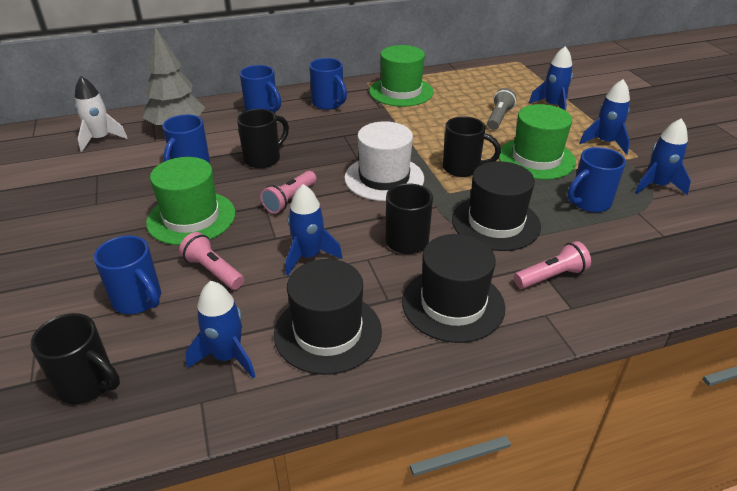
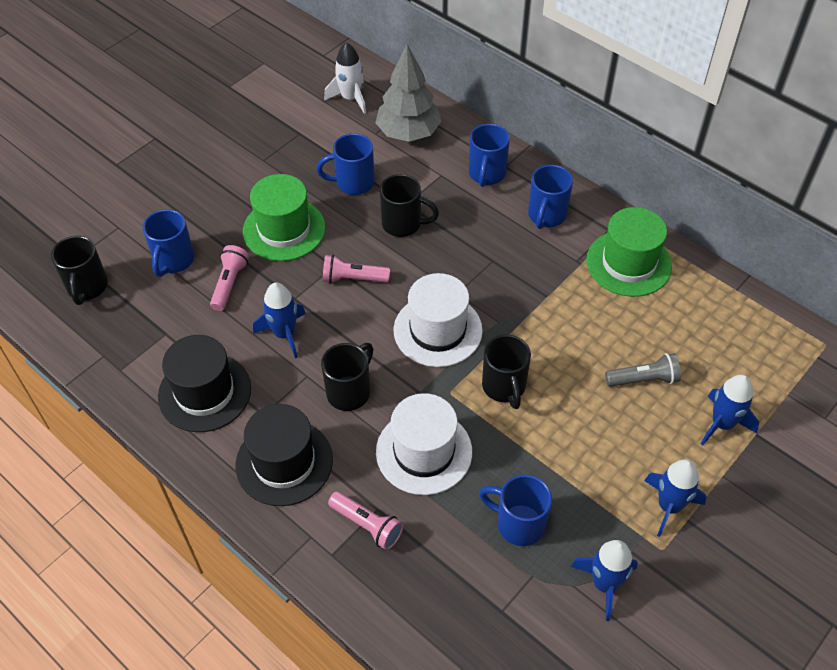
camera: 60 degrees right, 15 degrees up
blue rocket [186,281,256,378] -> none
black hat [452,161,541,251] -> white hat [376,393,472,495]
green hat [499,104,576,180] -> none

